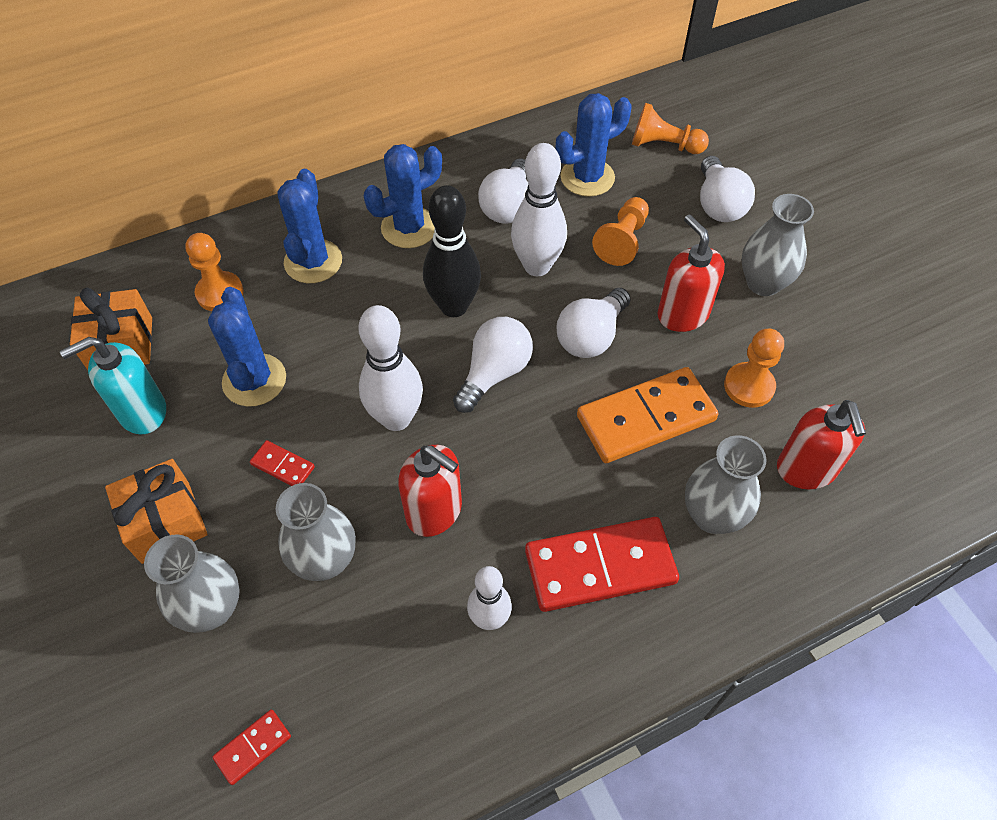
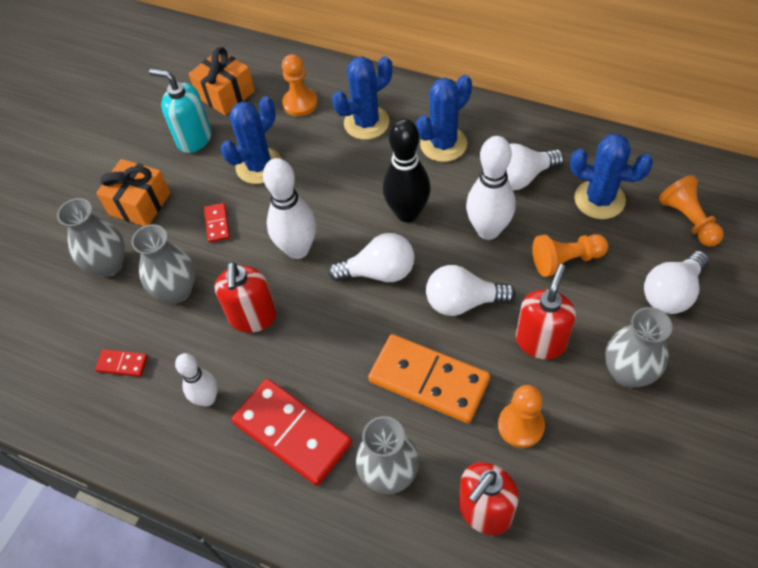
camera: 55 degrees right, 0 degrees up
red domino [213,710,291,785] -> red domino moved to [95,349,148,377]
blue cactus [364,144,442,248] -> blue cactus turned 60 degrees counterclockwise [416,75,472,162]

